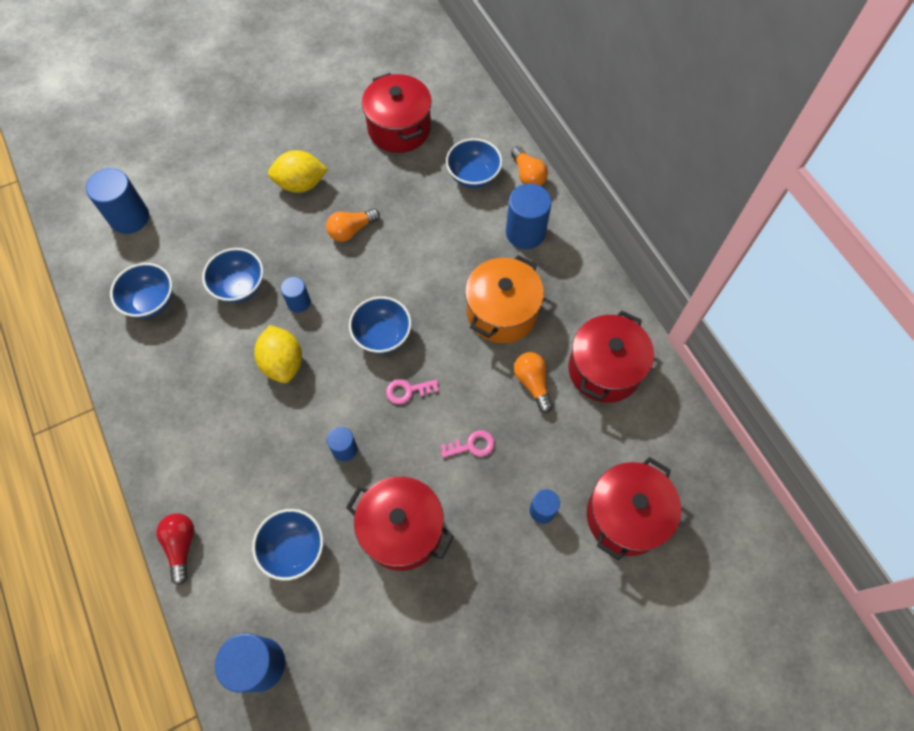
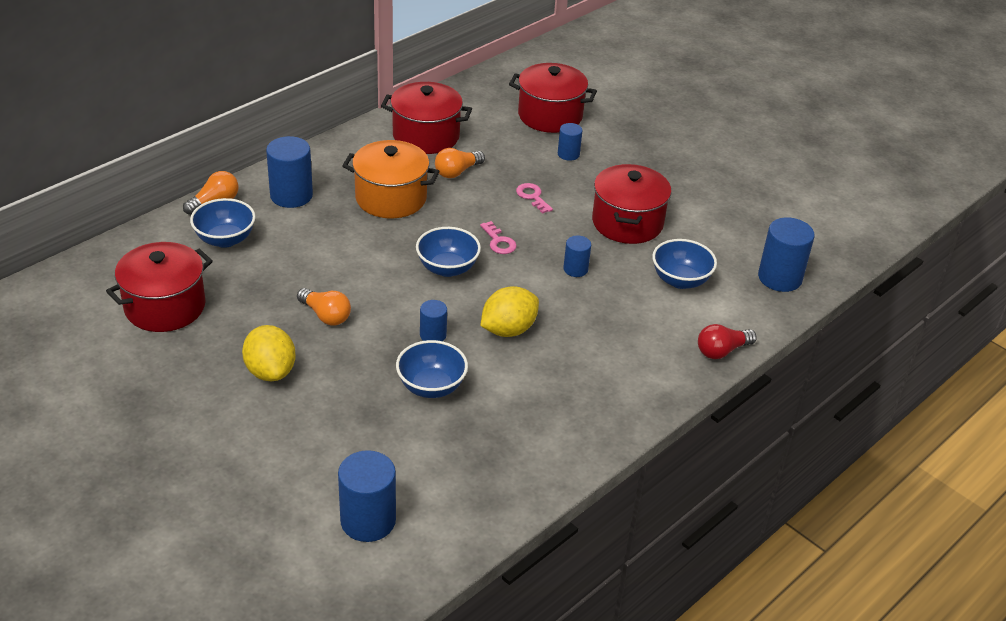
camera: 110 degrees left, 25 degrees down
blue bowl [110,263,172,318] -> none

